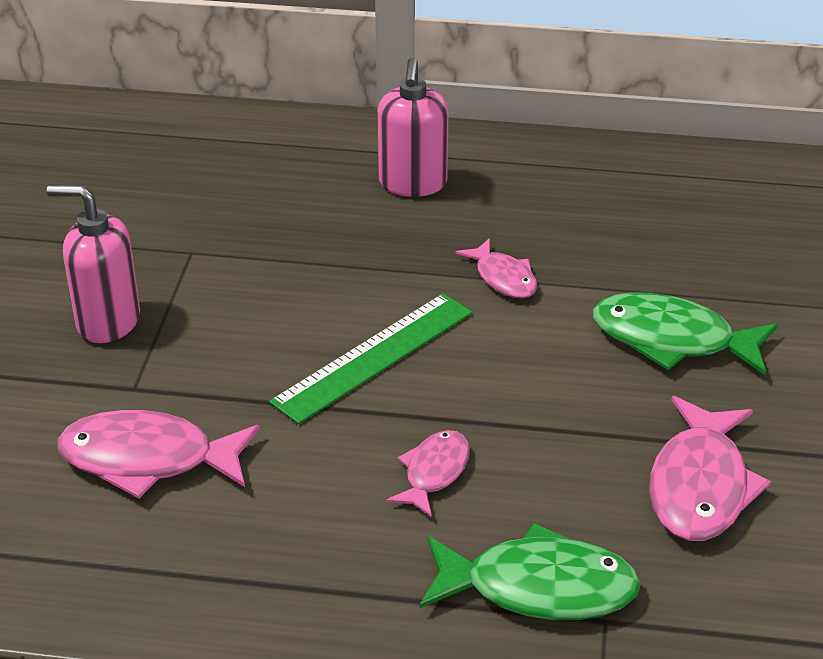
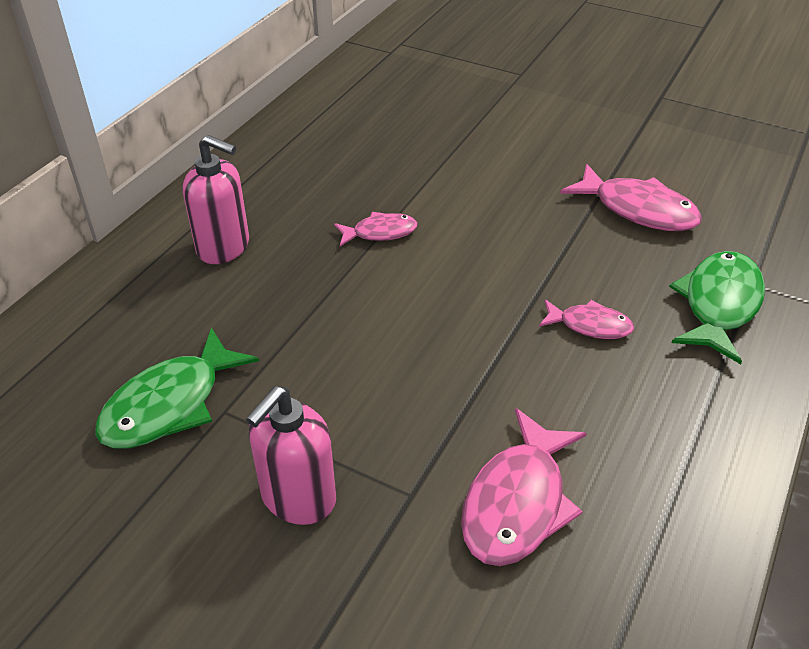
camera: 70 degrees left, 5 degrees up
green ruler [269,294,472,424] -> none
pink fish [386,430,470,518] -> pink fish turned 150 degrees clockwise [539,299,634,339]
green fish [593,292,778,376] -> green fish moved to [95,328,259,449]

